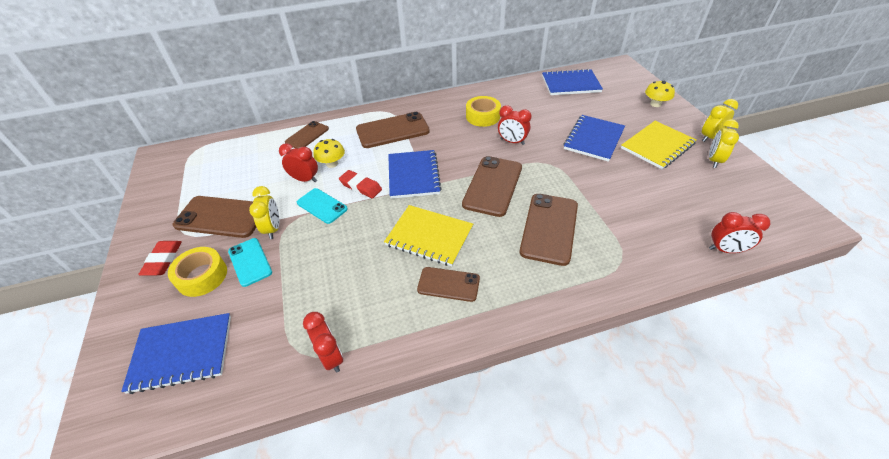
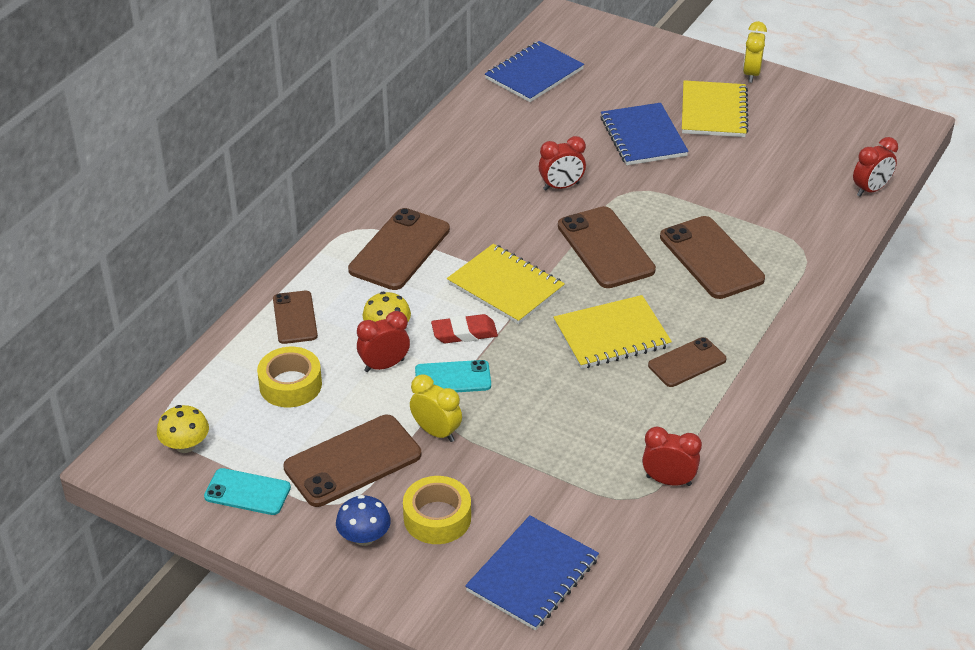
camera: 45 degrees left, 5 degrees down
red eraser [138,241,182,276] -> blue mushroom [336,495,391,546]
turquoise phone [228,238,272,287] -> turquoise phone moved to [204,468,291,515]
blue notebook [388,150,442,199] -> yellow notebook [447,244,565,324]
yellow tape [466,96,501,127] -> yellow tape moved to [257,347,322,407]
yellow mushroom [645,81,675,107] -> yellow mushroom moved to [157,405,209,453]
yellow clock [709,119,739,168] -> none

